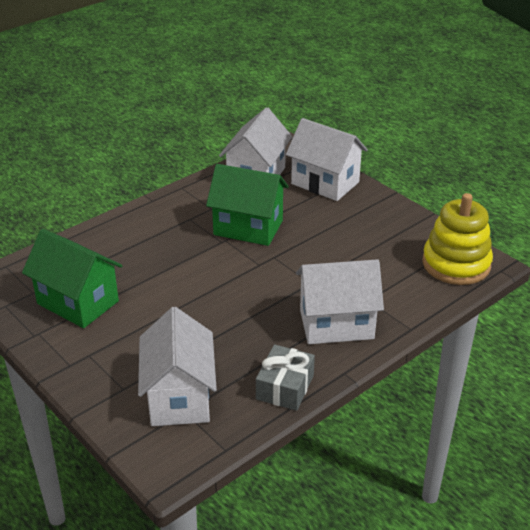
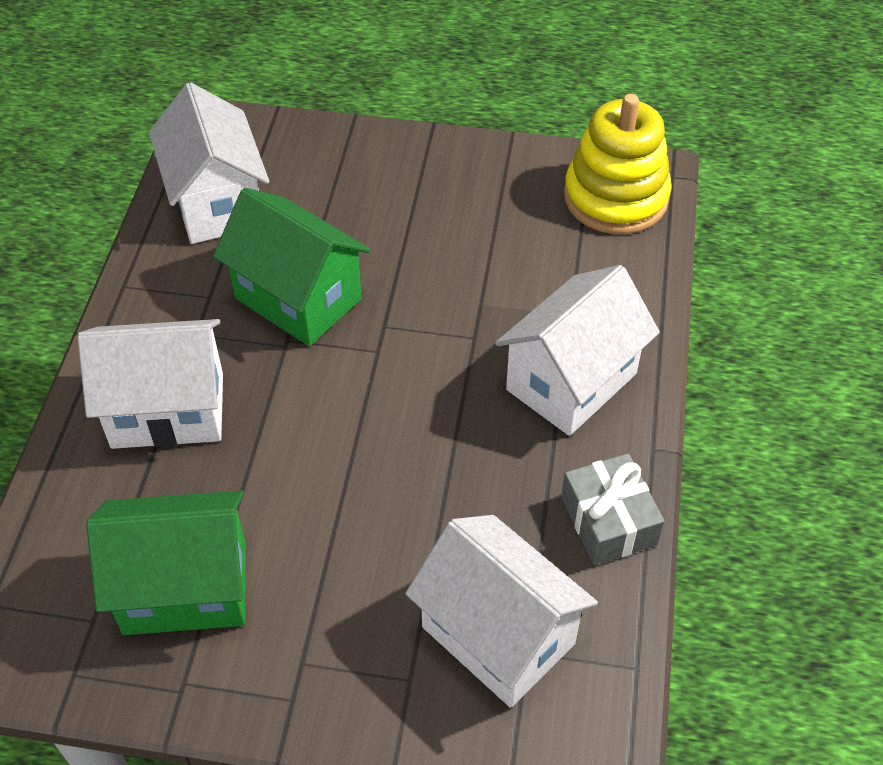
camera: 40 degrees left, 15 degrees up
green house [206,164,289,246] -> green house turned 60 degrees clockwise [213,188,371,346]
white house [286,118,368,201] -> white house moved to [77,319,223,449]

